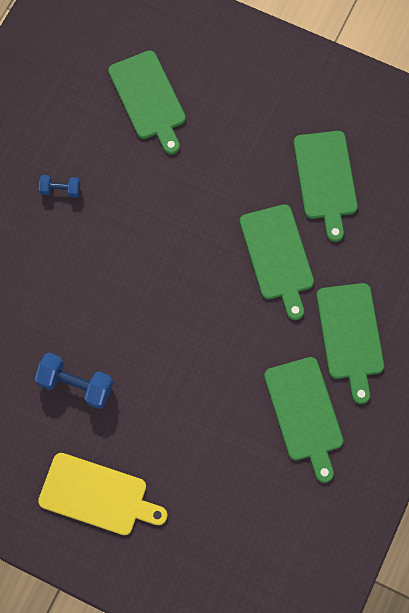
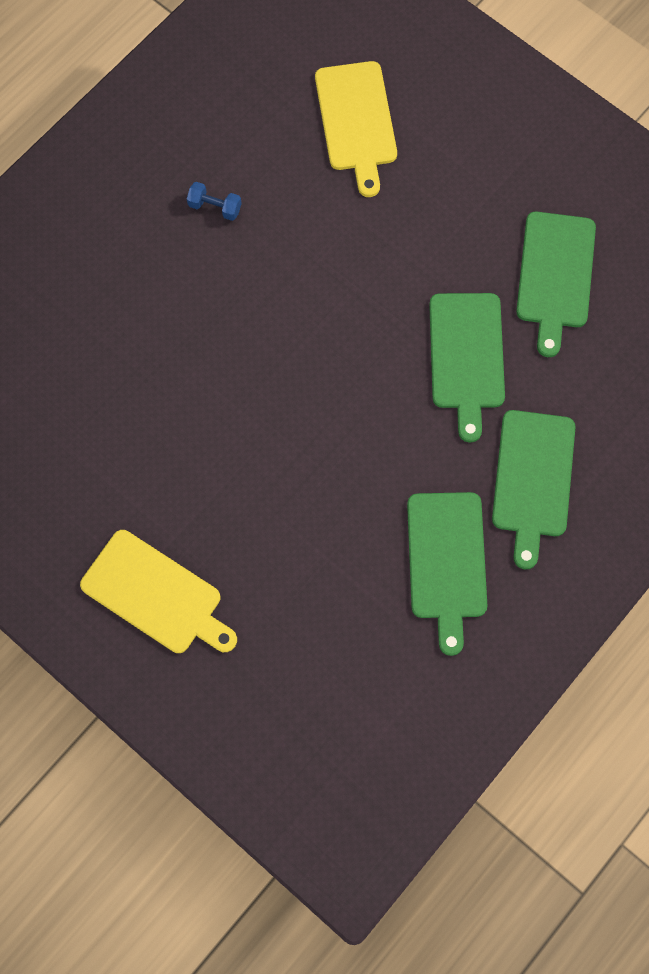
camera: 15 degrees right, 0 degrees up
blue dumbbell [34,353,113,409] -> none
green cutting board [108,50,186,155] -> yellow cutting board [315,61,397,197]

